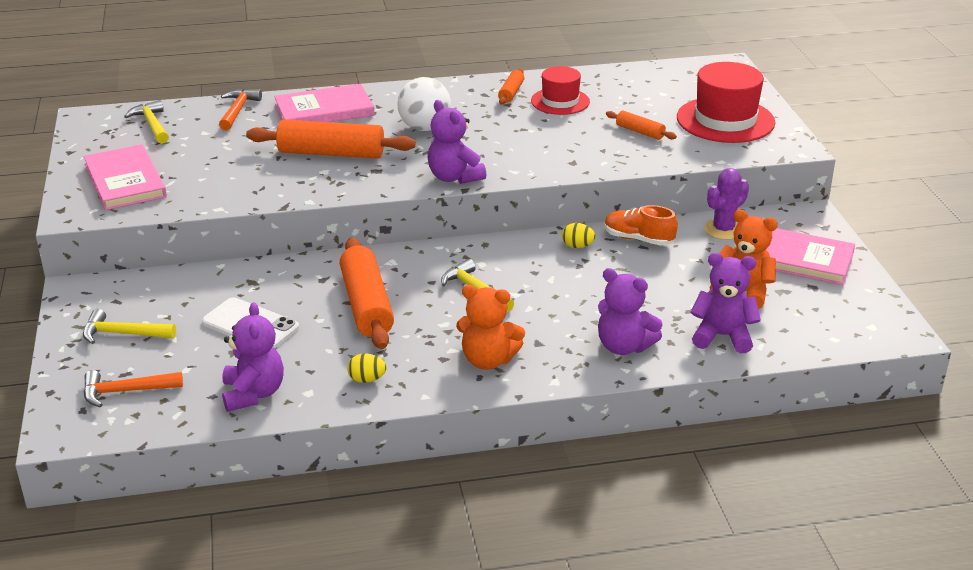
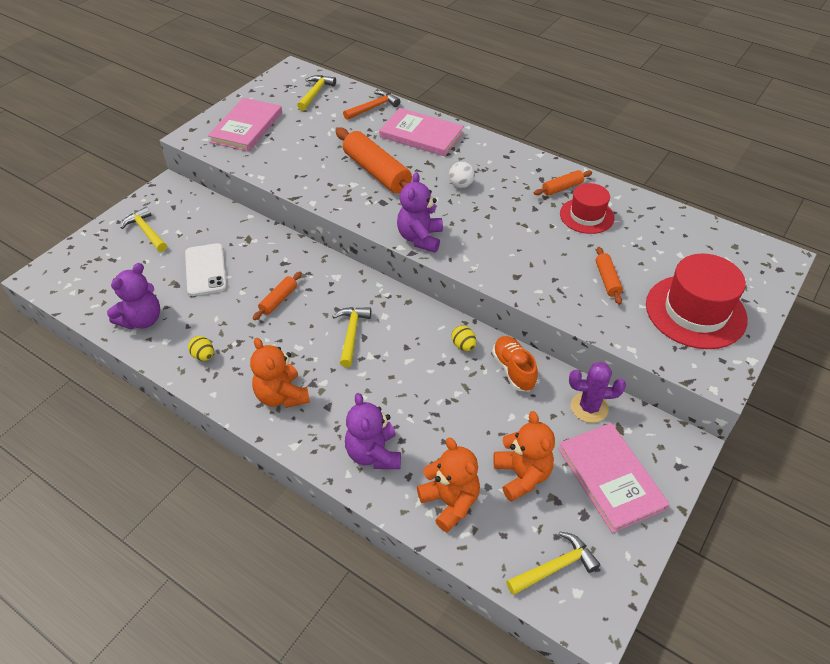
camera: 45 degrees right, 15 degrees up
orange hammer [83,370,183,407] -> none
orange rolling pin [340,238,394,349] -> orange rolling pin [253,272,302,320], size x0.50
white ball [397,77,451,131] -> white ball [449,162,475,188], size x0.57
purple teddy bear [690,253,761,353] -> orange teddy bear [417,438,480,533]
none -> yellow hammer [506,532,600,595]

